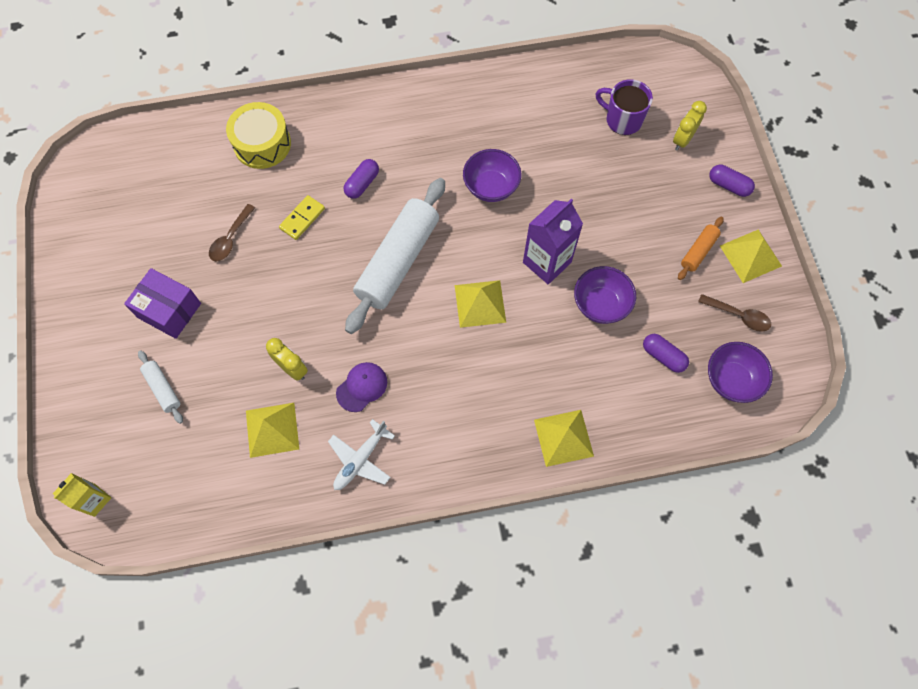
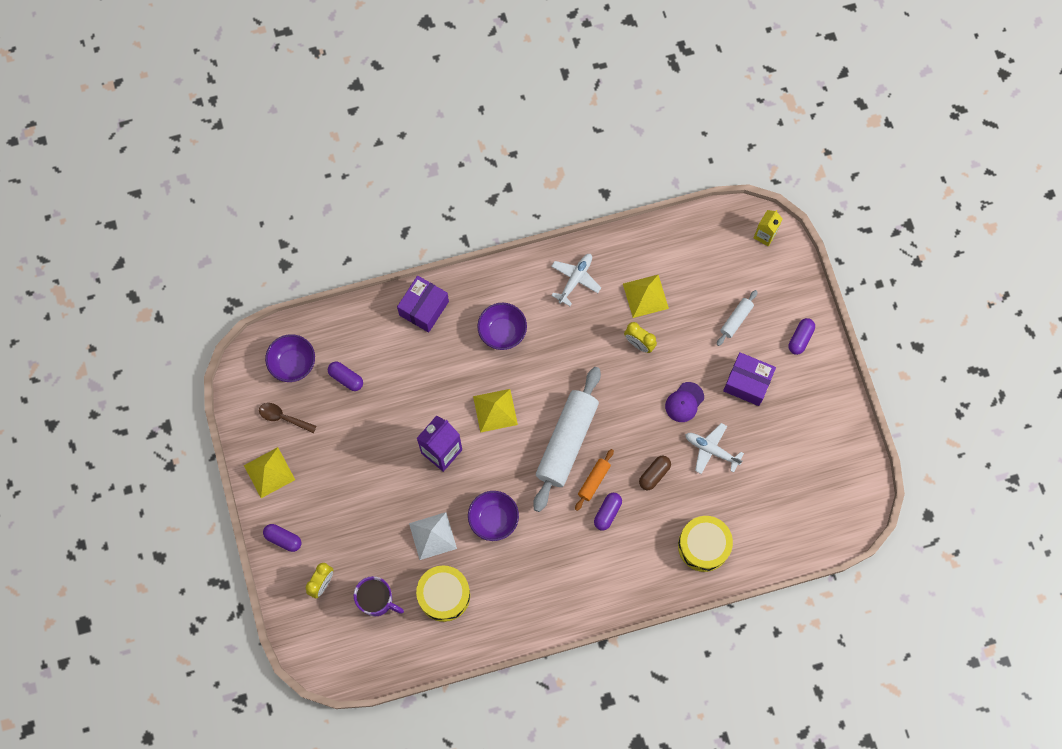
camera: 175 degrees right, 5 degrees up
white rolling pin [138,350,183,424] -> white rolling pin turned 75 degrees clockwise [717,290,758,346]
brown spoon [209,204,255,262] -> white plane [685,423,744,474]
yellow domino [279,195,325,240] -> brown capsule [639,456,671,490]
purple cap [336,362,387,412] -> purple cap moved to [665,382,704,422]
yellow pyramid [534,410,594,467] -> purple box [397,276,449,332]
purple bowl [574,266,636,324] -> purple bowl moved to [477,303,527,350]
orange rolling pin [678,217,724,280] -> orange rolling pin moved to [575,449,614,511]
none -> white pyramid [409,512,457,560]
none -> yellow drum [416,565,470,622]
none -> purple capsule [789,318,815,355]

